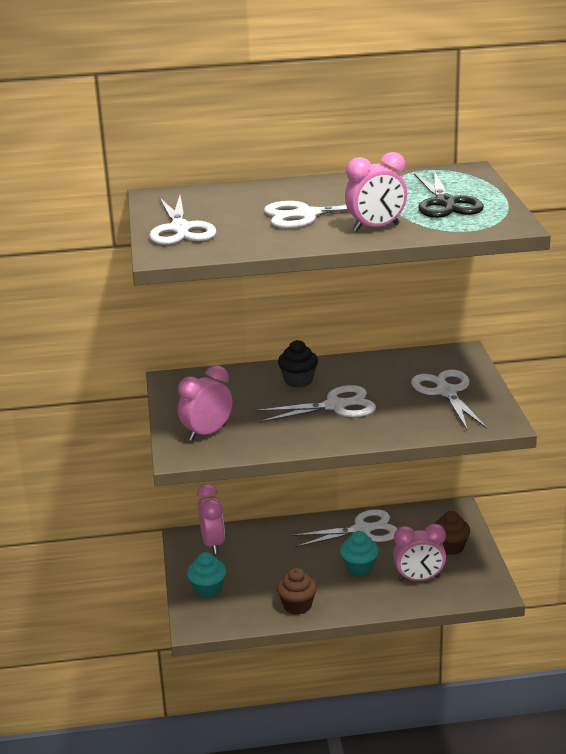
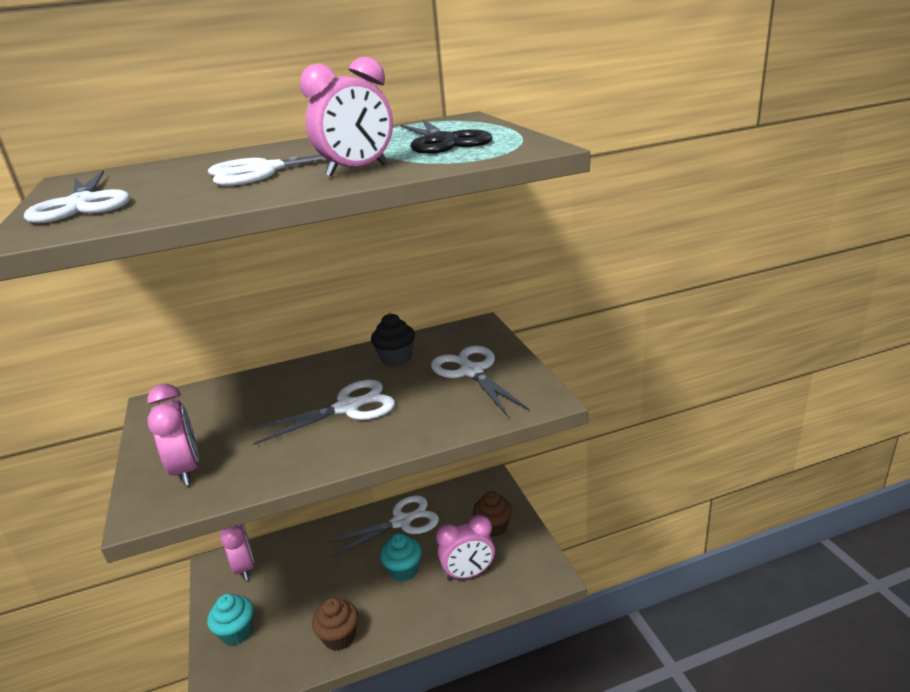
camera: 10 degrees left, 0 degrees up
pink clock [178,365,232,441] -> pink clock turned 120 degrees clockwise [147,384,199,486]
black cupcake [278,340,318,388] -> black cupcake moved to [371,313,415,366]

